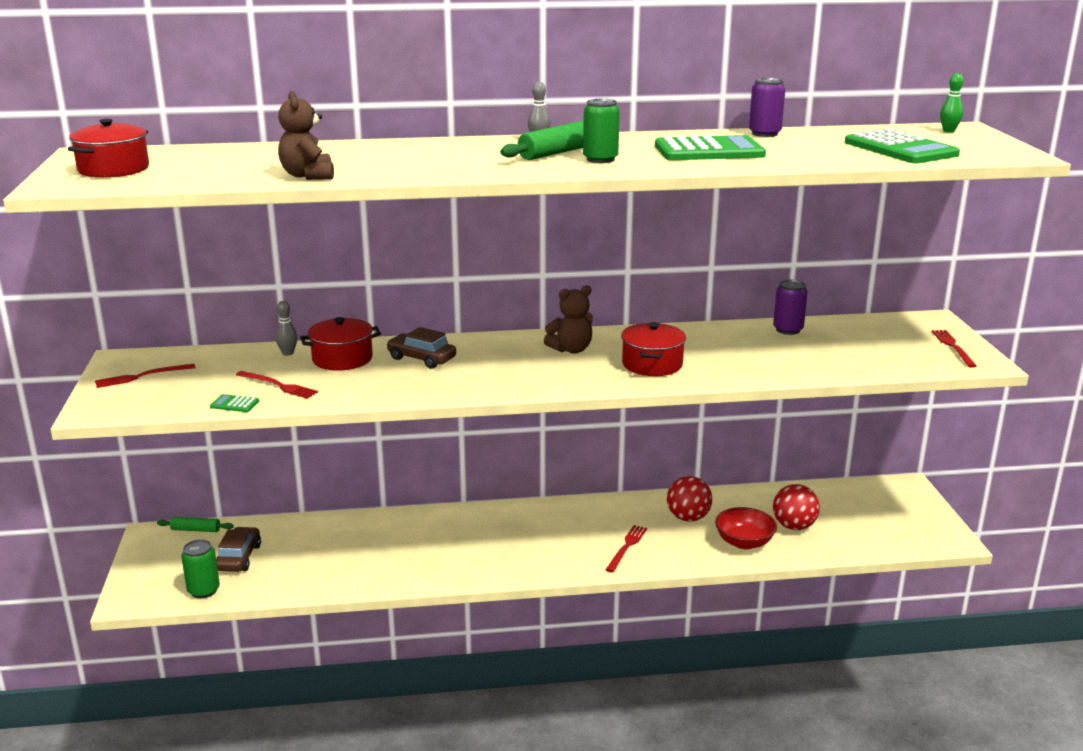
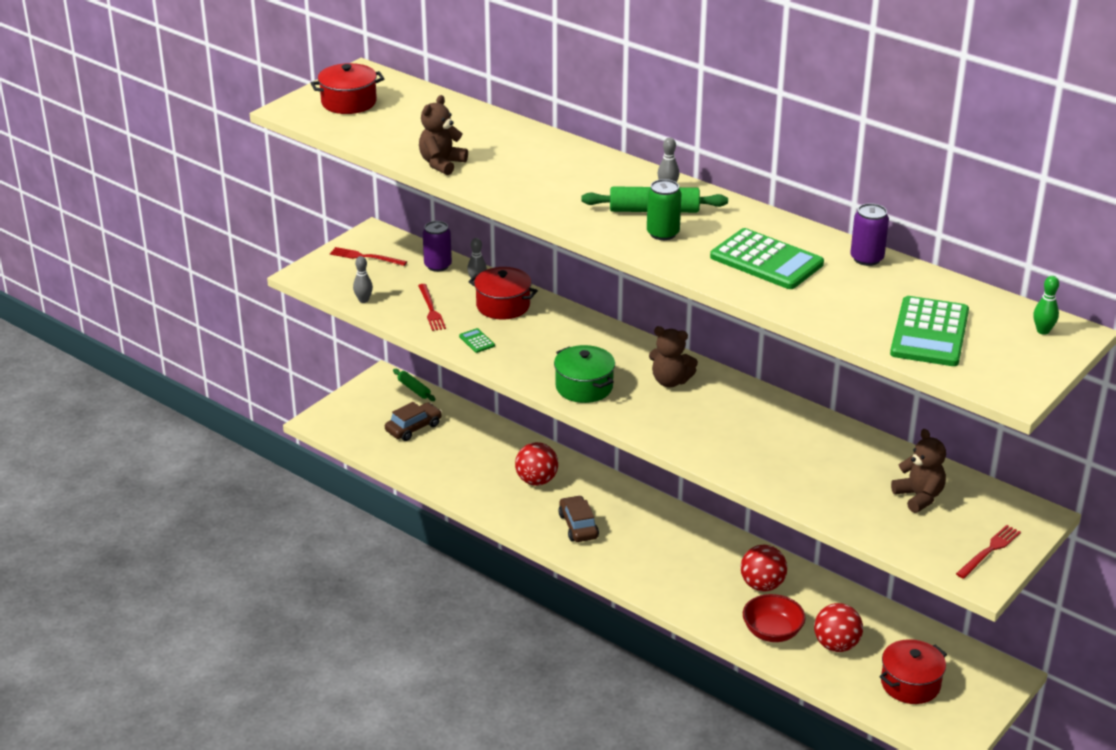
camera: 45 degrees right, 10 degrees up
green can [181,539,220,598] -> none
green calculator [210,394,259,412] -> green calculator moved to [459,328,495,353]
brown car [386,327,456,369] -> brown car moved to [558,495,599,542]
red fork [605,525,647,573] -> none
red pot [621,322,686,376] -> red pot moved to [879,639,947,704]
purple can [773,280,808,335] -> purple can moved to [423,221,452,272]
none -> grey bowling pin [353,256,373,303]
none -> red ball [515,442,558,486]
none -> green pot [554,345,615,403]
none -> brown teddy bear [891,429,946,513]

